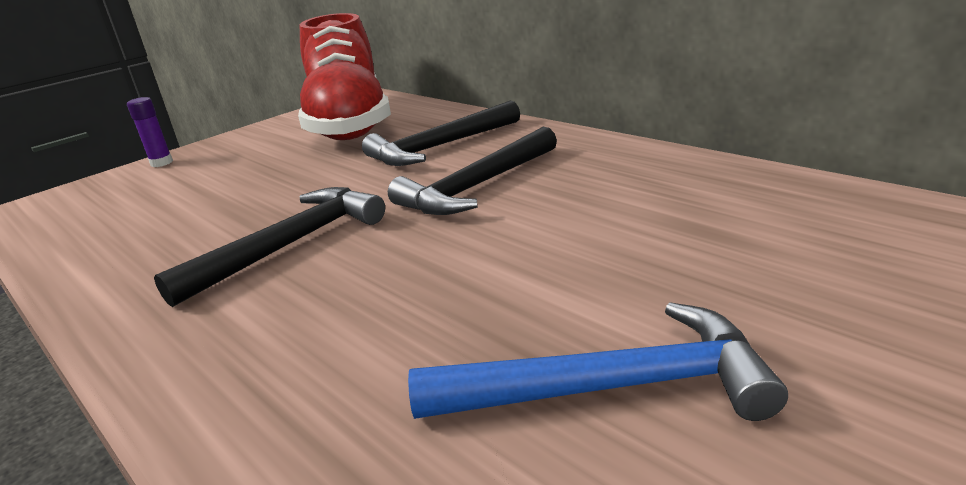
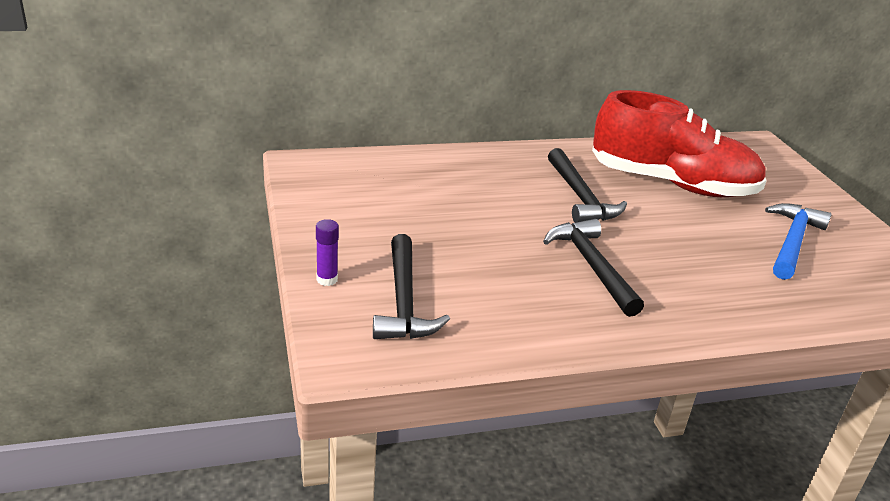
camera: 65 degrees left, 5 degrees up
red shoe [298,13,391,140] -> red shoe moved to [592,90,767,197]
black hammer [362,100,520,166] -> black hammer moved to [373,234,450,339]

